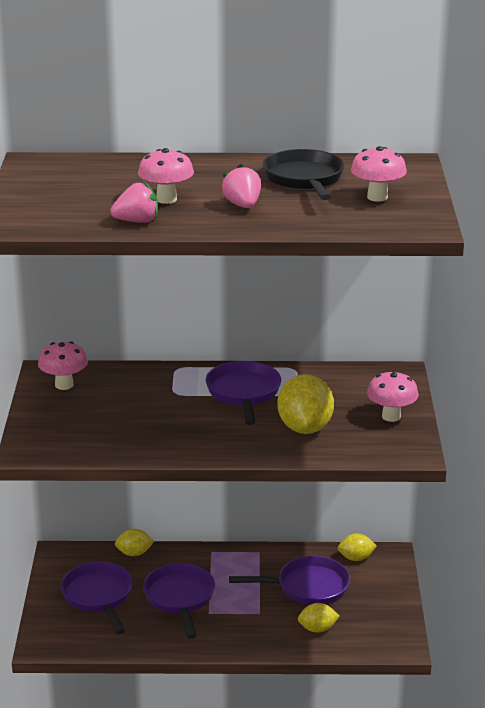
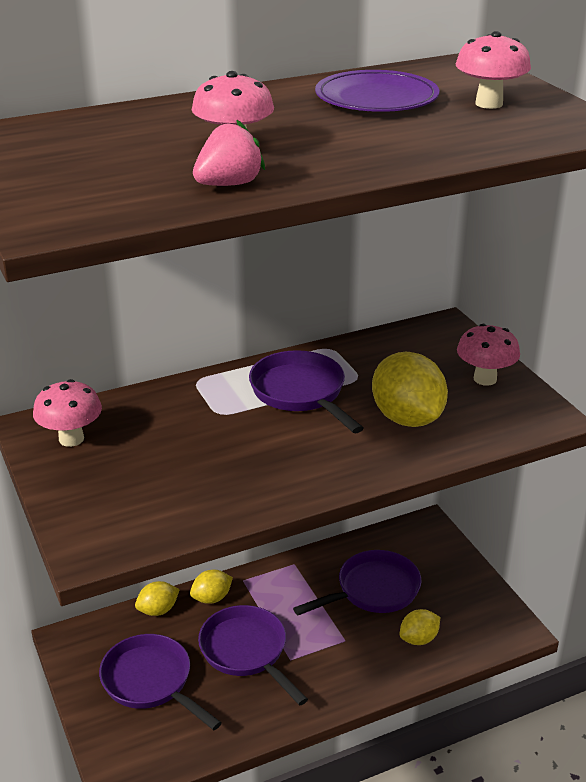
camera: 25 degrees left, 5 degrees up
pink strawberry [222,164,261,208] -> none
black pan [263,149,344,200] -> purple plate [315,70,439,112]
yellow lemon [338,533,377,561] -> yellow lemon moved to [190,570,233,604]

